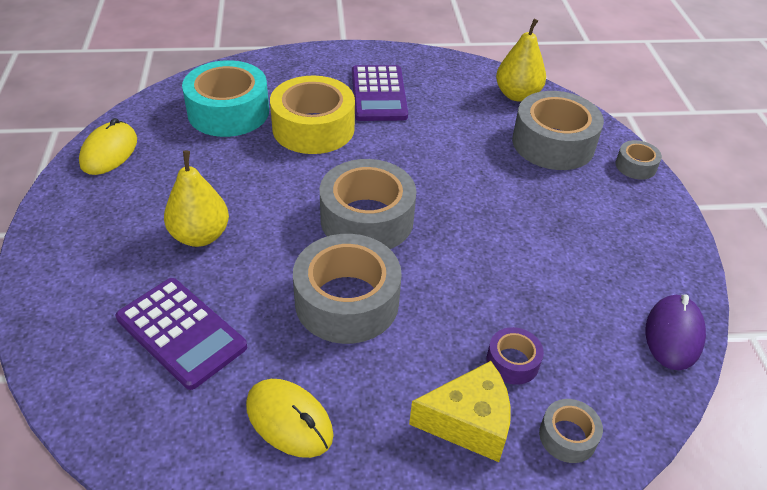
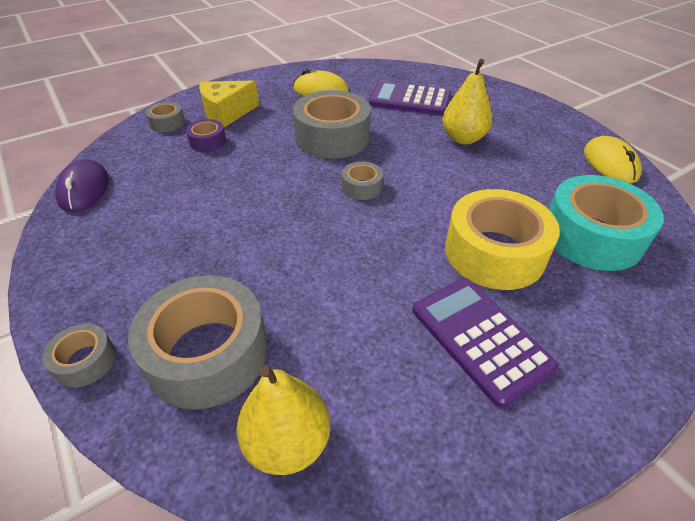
camera: 155 degrees right, 0 degrees up
grey tape [320,159,416,249] -> grey tape [342,161,383,200], size x0.48

